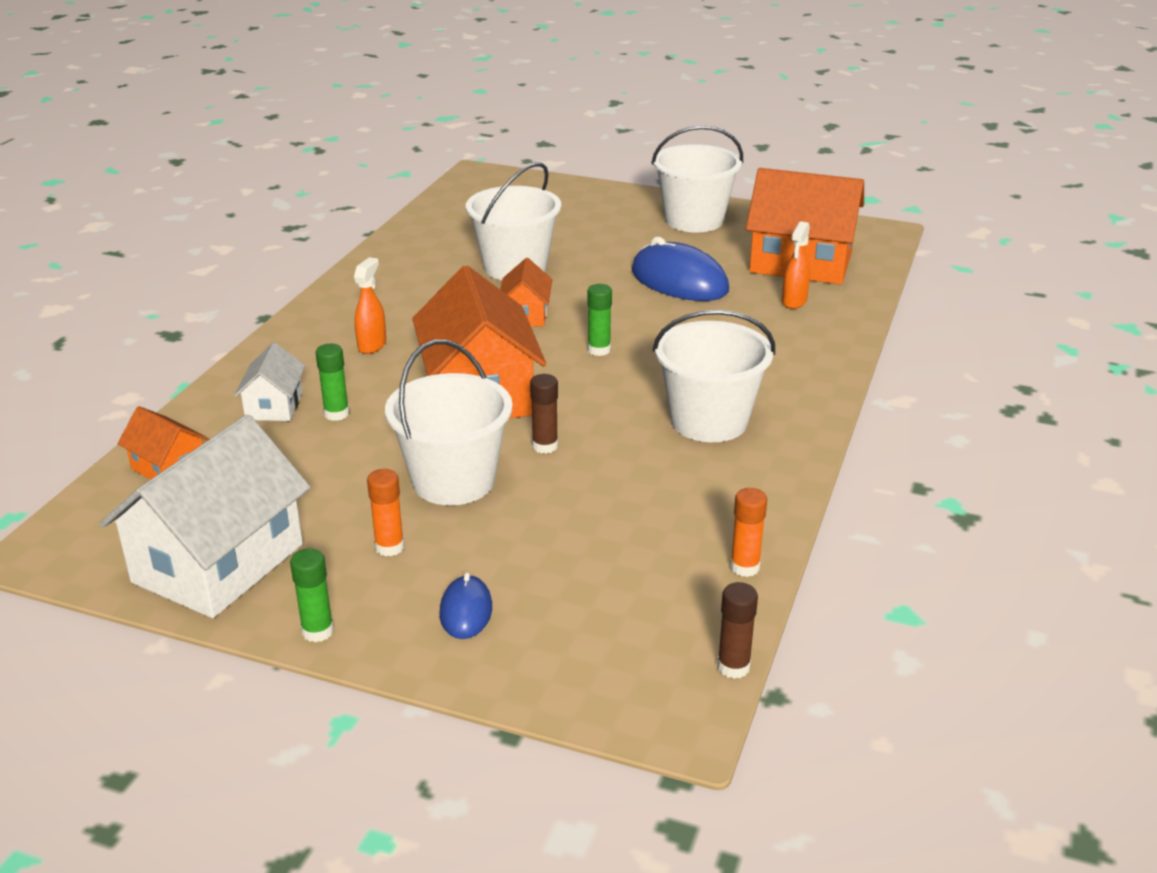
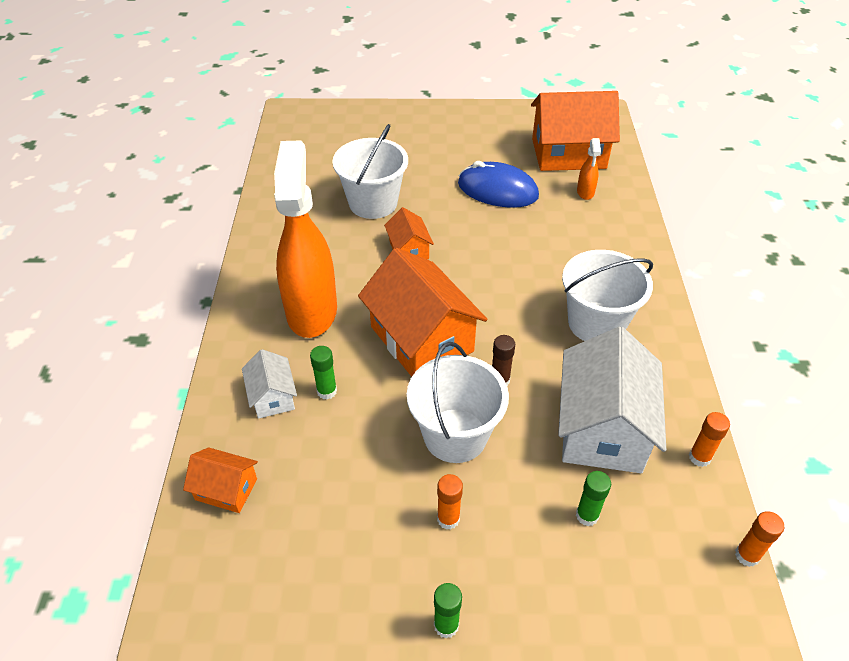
camera: 20 degrees left, 15 degrees up
white house [99,414,311,618] -> white house moved to [558,327,666,473]
orange spray bottle [354,257,386,354] -> orange spray bottle [274,140,337,338], size x2.49
blue mouse [439,572,492,639] -> none
green glue stick [587,284,612,356] -> green glue stick moved to [576,471,611,526]
white bucket [651,125,743,233] -> none
brown glue stick [717,582,758,679] -> orange glue stick [735,511,784,567]

